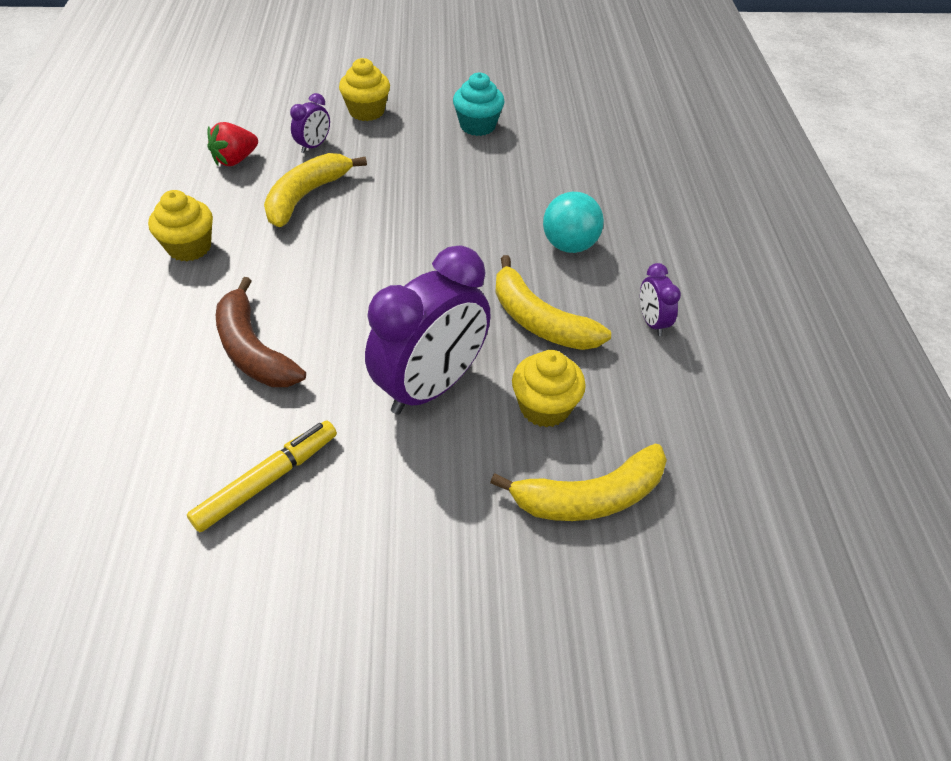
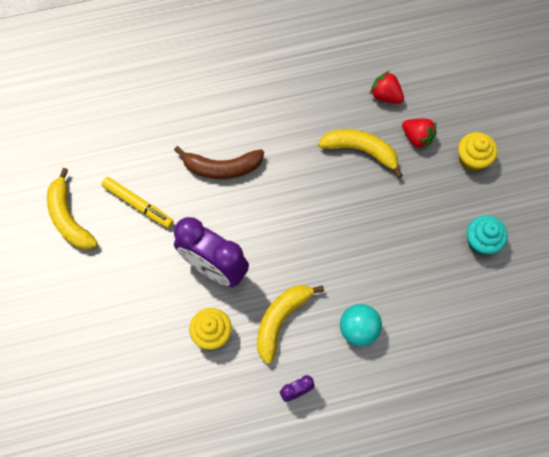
camera: 80 degrees right, 20 degrees up
yellow cupcake [148,190,213,261] -> none
brown banana [216,277,306,387] -> brown banana turned 135 degrees counterclockwise [174,146,264,179]
purple clock [290,93,330,153] -> red strawberry [402,119,437,150]
yellow banana [490,443,667,521] -> yellow banana moved to [47,168,98,249]

